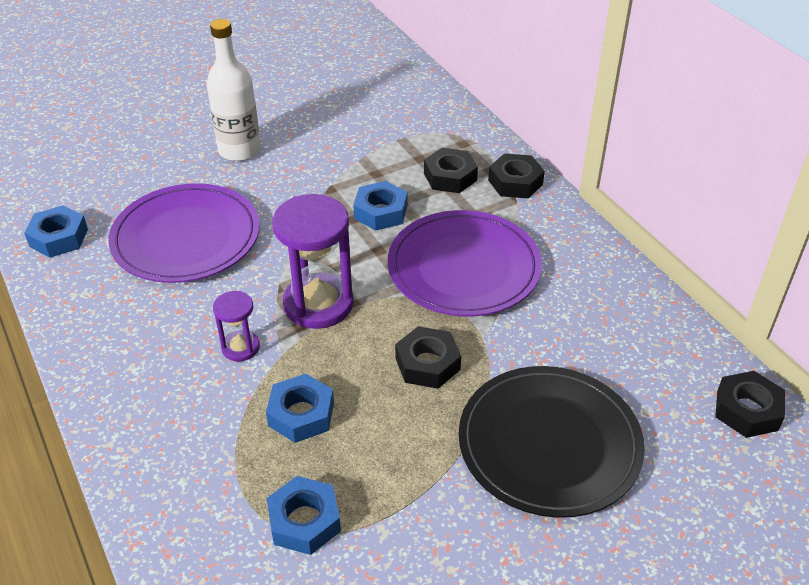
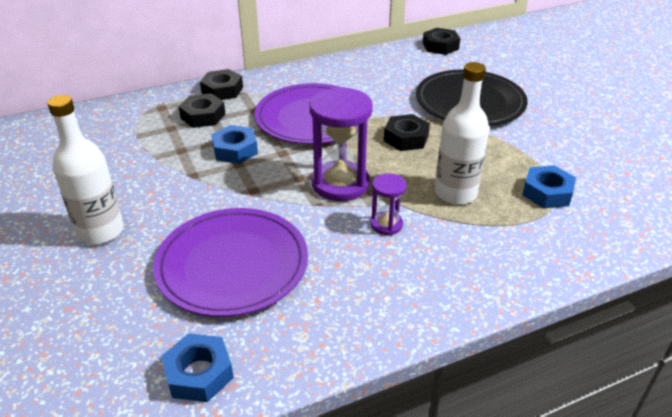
camera: 85 degrees left, 5 degrees down
blue nut [266,374,334,443] -> white bottle [435,62,489,205]

